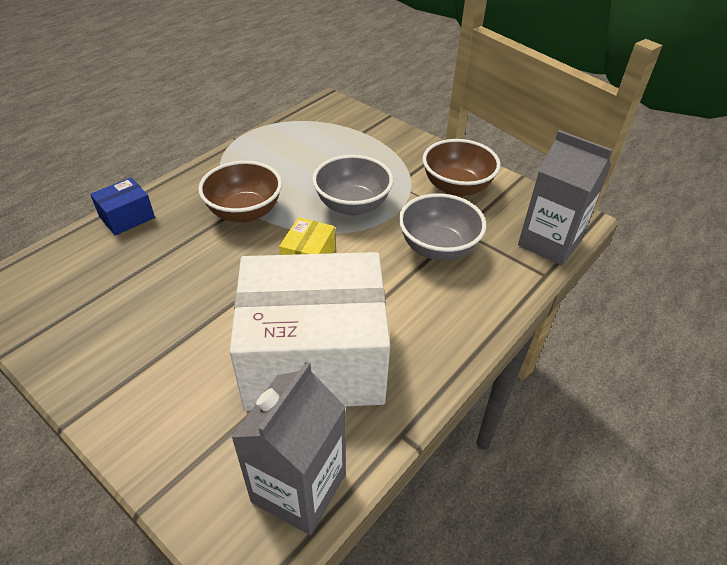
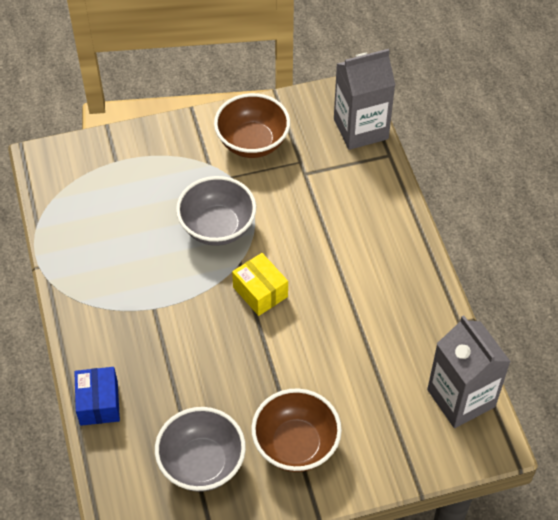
camera: 55 degrees left, 10 degrees up
brown bowl [198,161,282,223] -> brown bowl moved to [251,388,342,472]
white box [230,252,390,411] -> none
grey bowl [399,193,486,261] -> grey bowl moved to [155,407,246,492]

